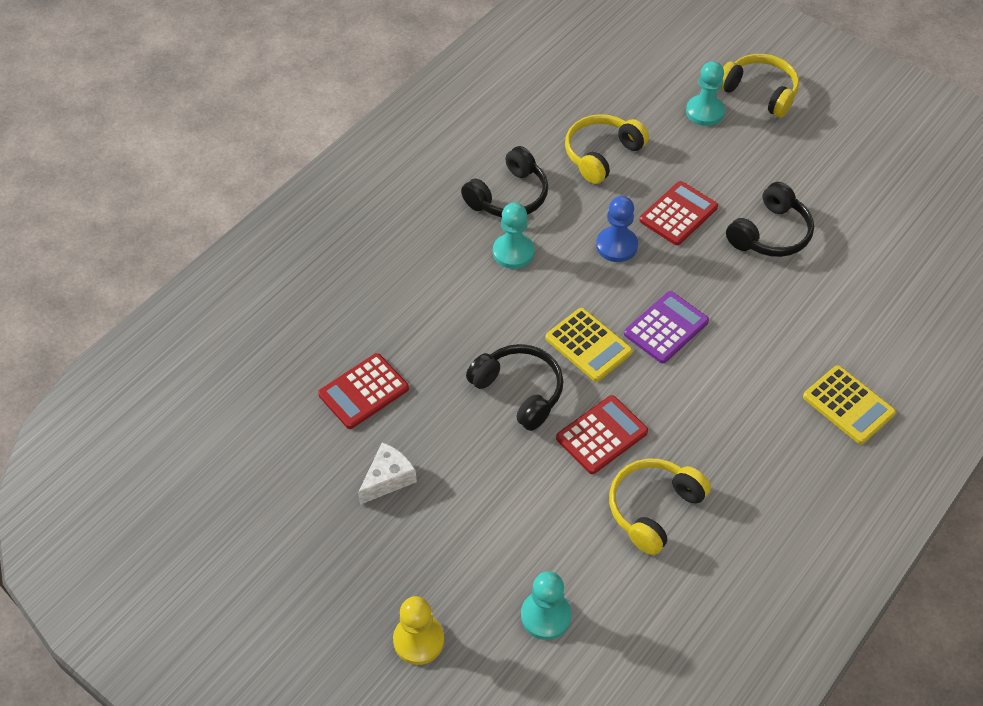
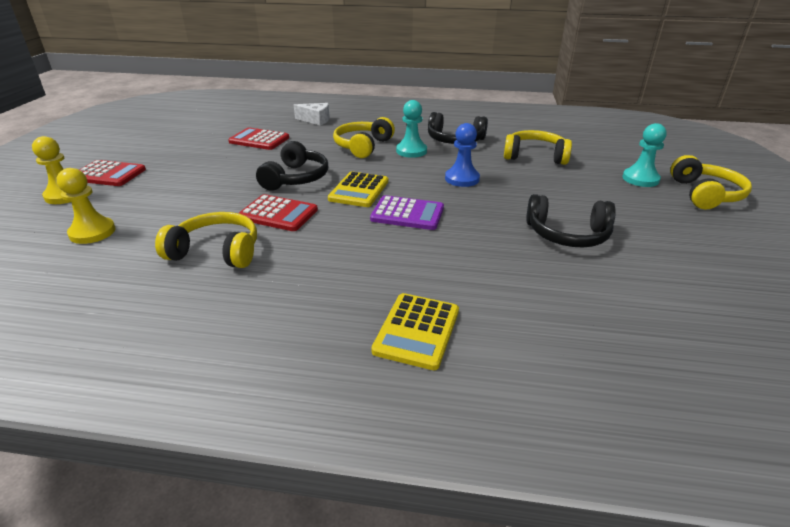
camera: 60 degrees right, 20 degrees down
white cheese [358,442,417,505] -> white cheese moved to [294,103,329,126]
turquoise pawn [521,571,571,640] -> yellow pawn [57,168,116,244]
red calculator [639,181,718,245] -> red calculator moved to [79,160,146,186]
none -> yellow headphones [333,117,395,158]

